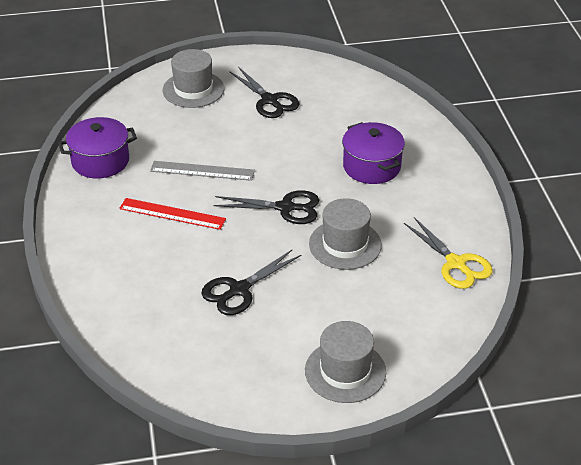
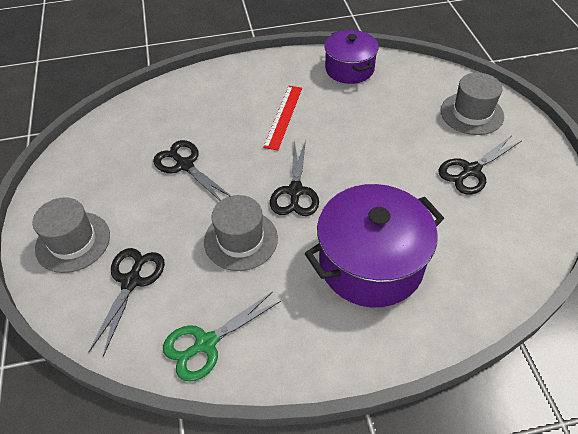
camera: 90 degrees right, 10 degrees up
grey ruler [150,161,255,181] -> none
purple pot [342,122,405,184] -> purple pot [305,184,444,307], size x1.57
yellow scissors [404,217,493,289] -> green scissors [163,292,281,382]
none -> black scissors [89,248,165,356]

